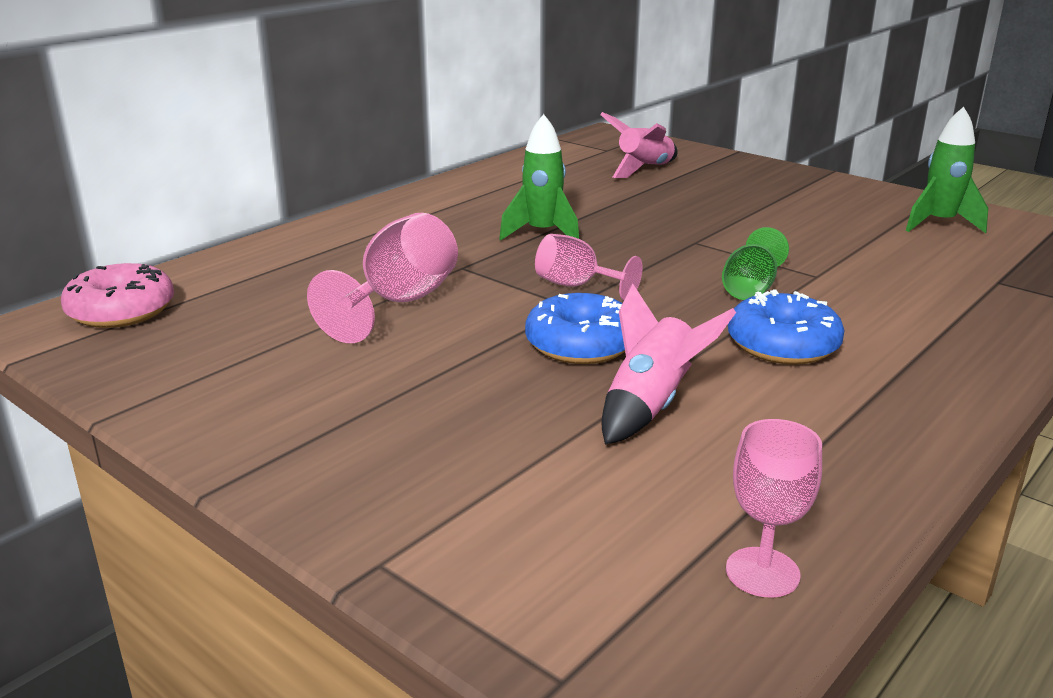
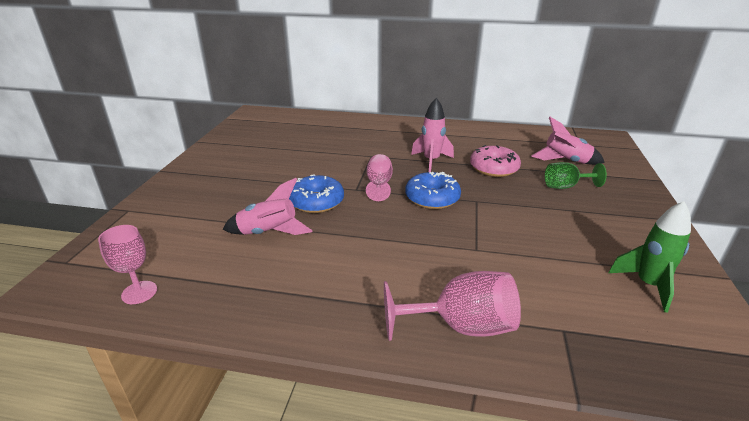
camera: 60 degrees right, 5 degrees up
pink donut [61,263,174,328] -> pink donut moved to [470,145,521,177]
pink goblet [307,213,458,343] -> pink goblet moved to [384,271,521,341]
green rocket [499,114,579,240] -> pink rocket [411,98,454,172]
green goblet [722,227,789,300] -> green goblet moved to [545,162,607,189]
blue donut [728,289,845,365] -> blue donut moved to [405,172,461,209]

